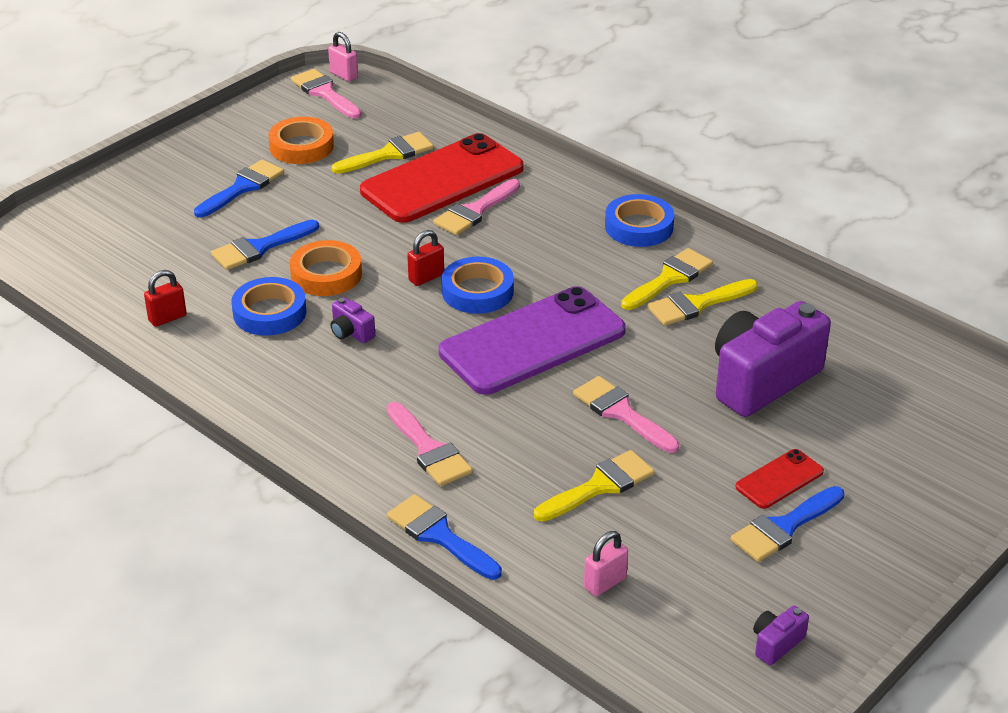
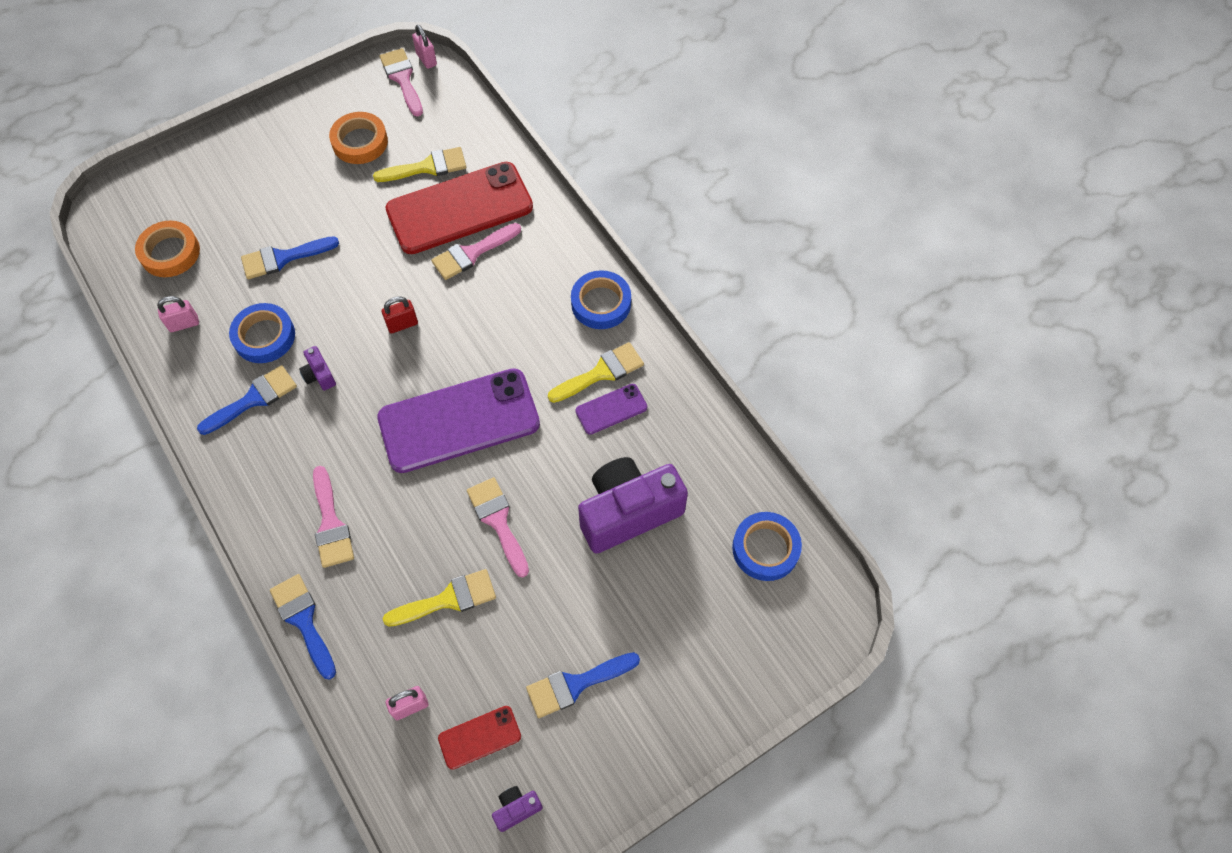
camera: 15 degrees right, 25 degrees up
red padlock [144,270,187,327] -> pink padlock [157,296,199,332]
blue brush [194,160,284,218] -> blue brush moved to [197,365,297,435]
orange tape [290,240,362,296] -> orange tape moved to [135,221,200,277]
blue tape [441,257,514,314] -> blue tape moved to [732,512,802,581]
yellow brush [647,279,758,326] -> purple phone [575,384,647,435]
red phone [735,449,824,509] -> red phone moved to [438,706,521,770]

